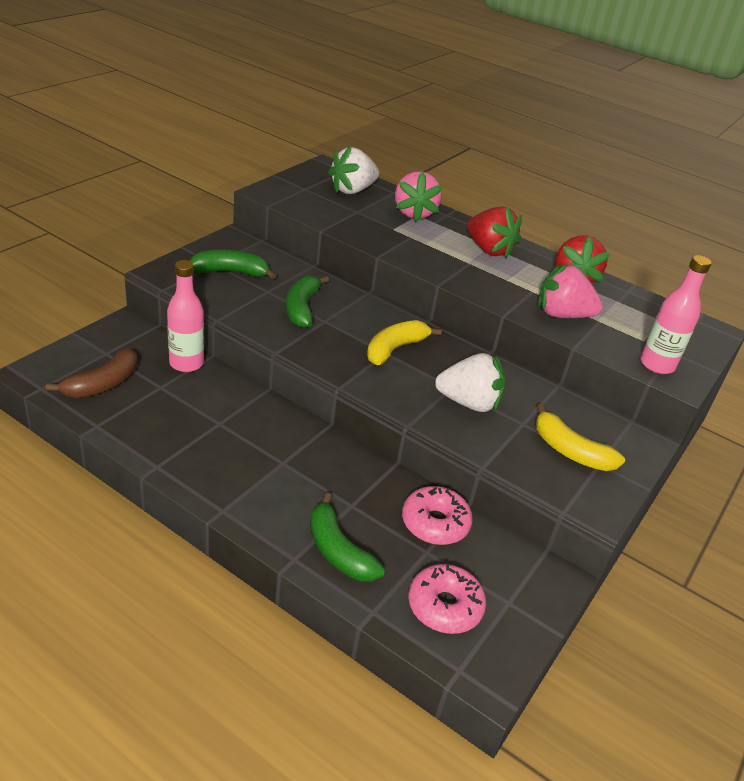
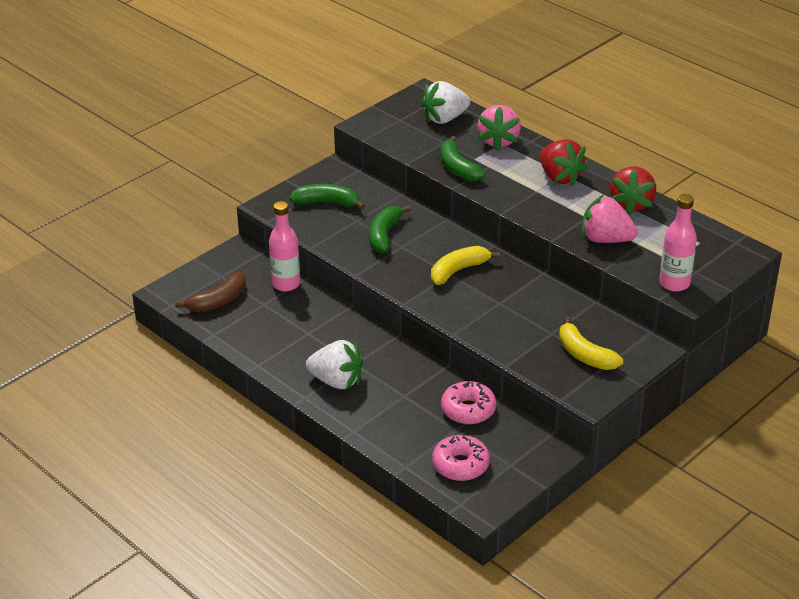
camera: 15 degrees right, 0 degrees up
green banana [310,493,385,582] -> green banana moved to [440,136,485,182]
white strawberry [435,353,506,412] -> white strawberry moved to [306,340,363,389]

